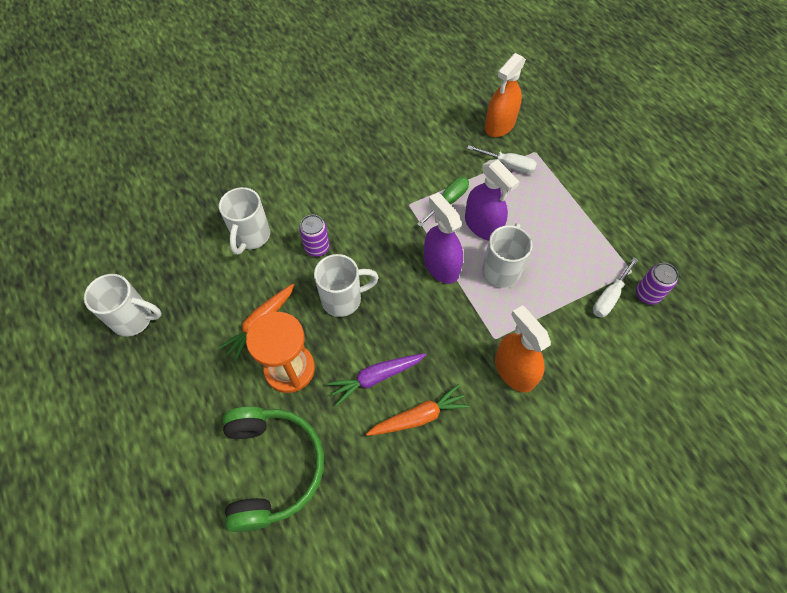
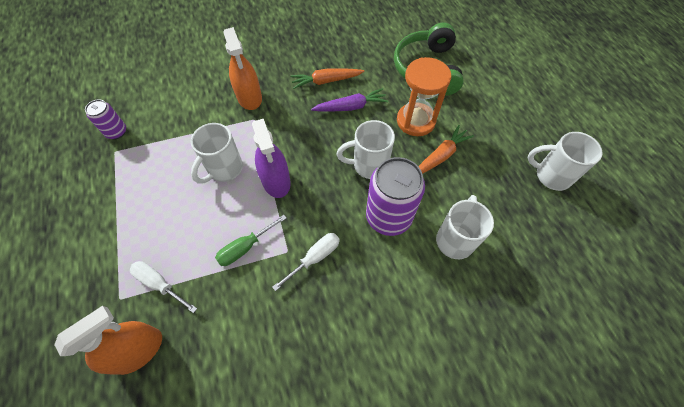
camera: 170 degrees left, 0 degrees up
purple can [299,215,330,257] -> purple can [366,157,425,236], size x1.86
purple spray bottle [465,159,519,241] -> none
white screwdriver [593,257,638,318] -> white screwdriver moved to [272,233,340,291]

